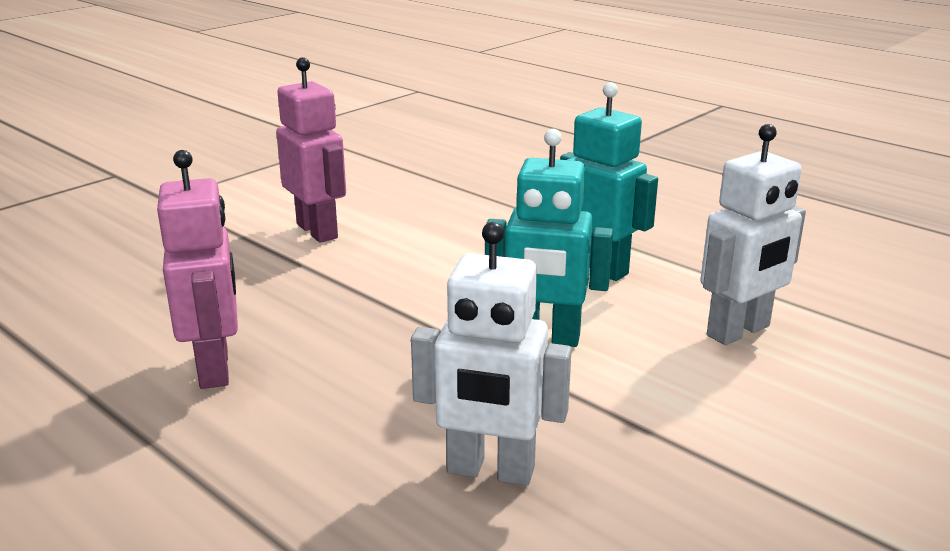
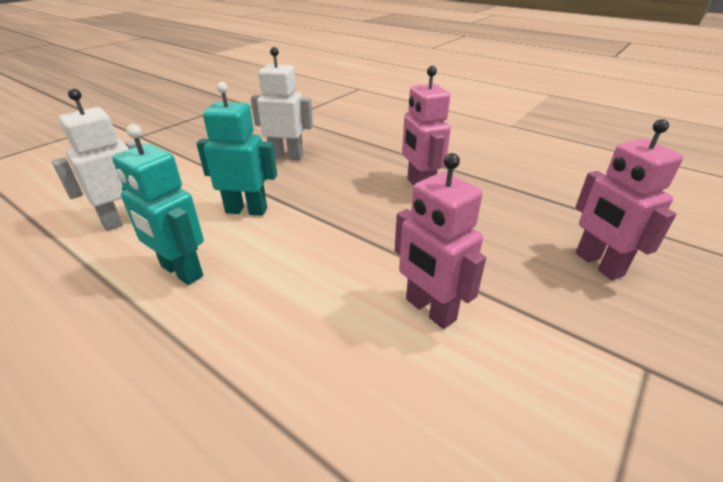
camera: 175 degrees right, 10 degrees up
none -> pink robot [575,119,683,280]

